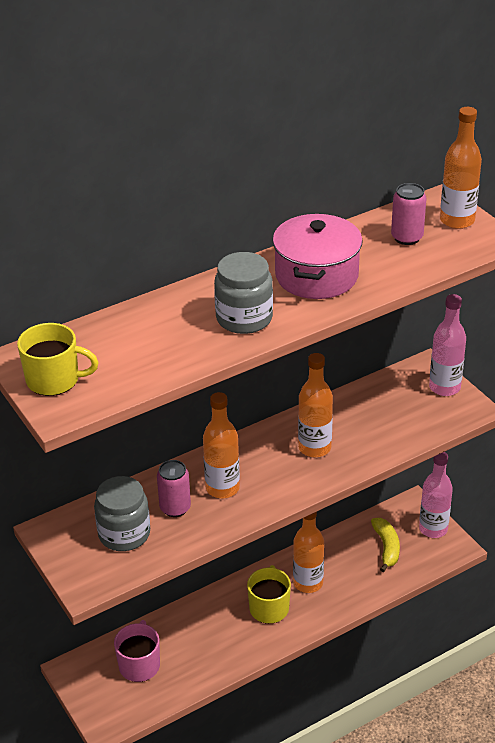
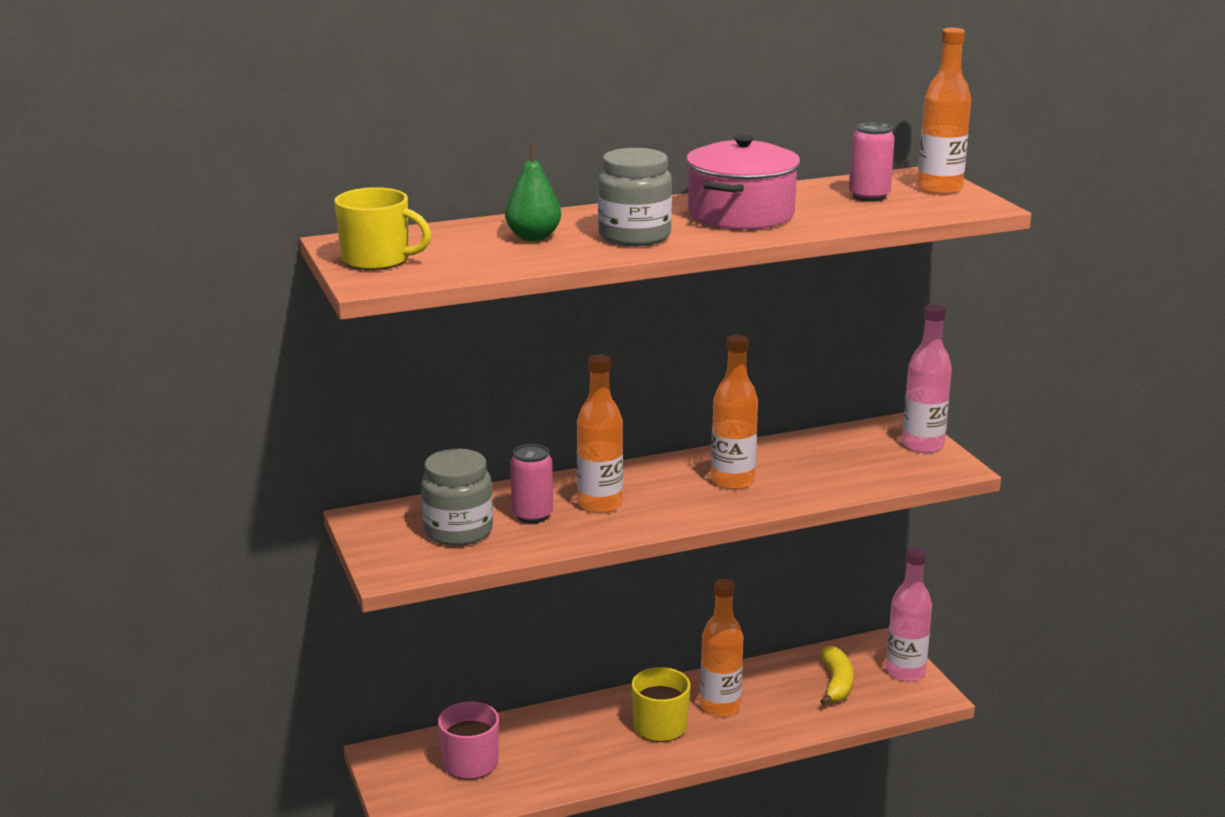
camera: 10 degrees right, 15 degrees down
none -> green pear [505,145,561,241]

